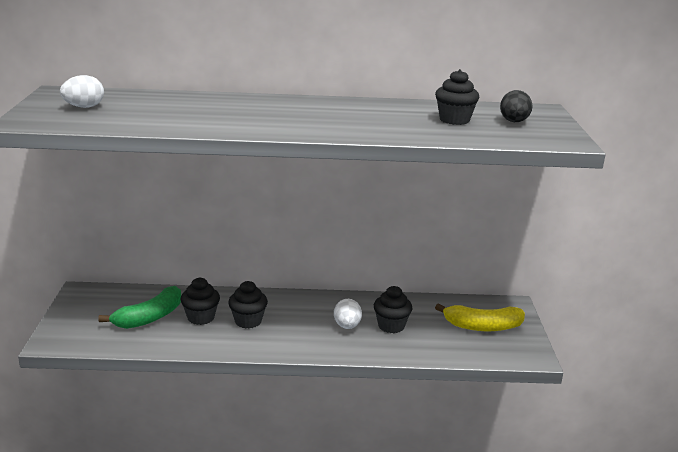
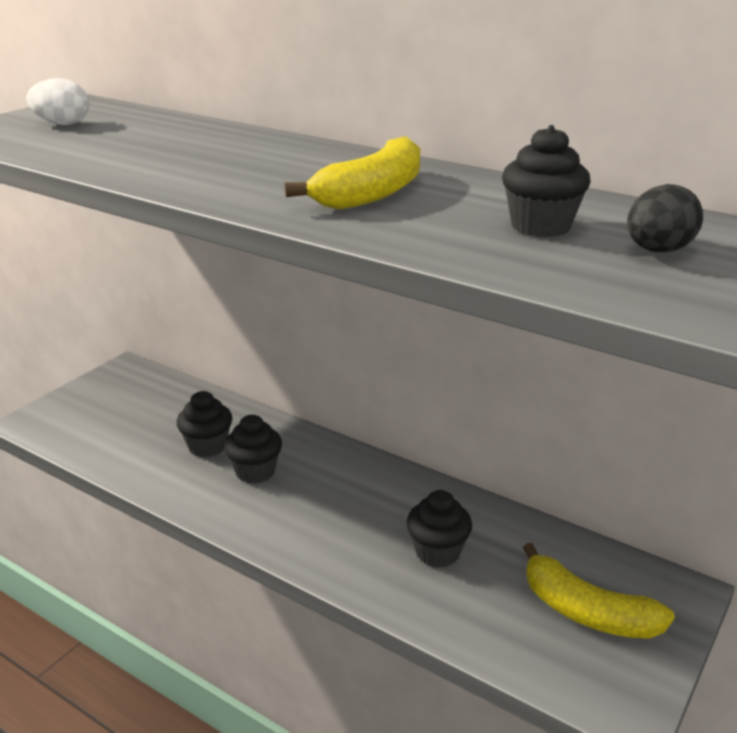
camera: 35 degrees right, 5 degrees up
green banana [98,286,181,329] -> none
white egg [334,299,362,329] -> none
none -> yellow banana [285,136,420,210]

